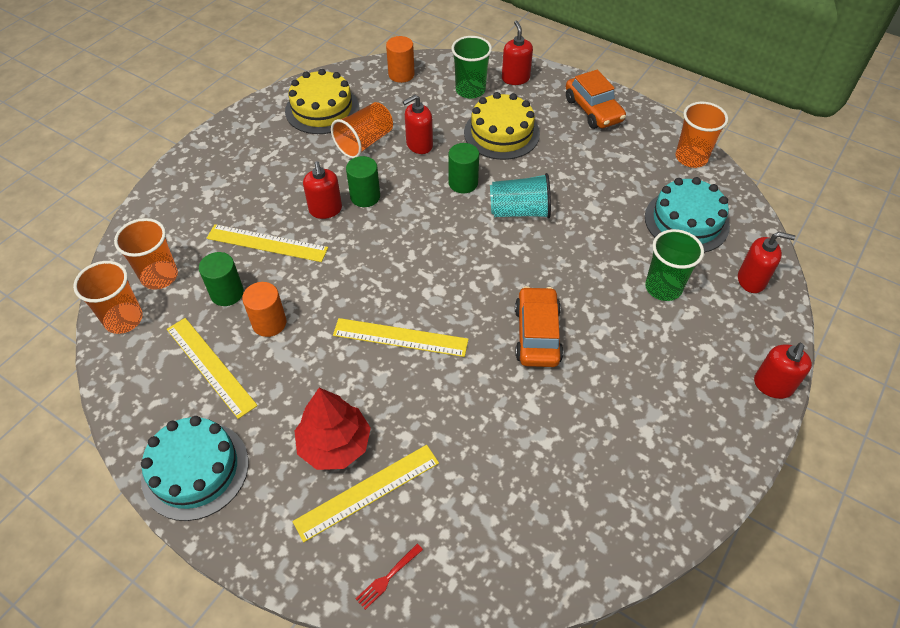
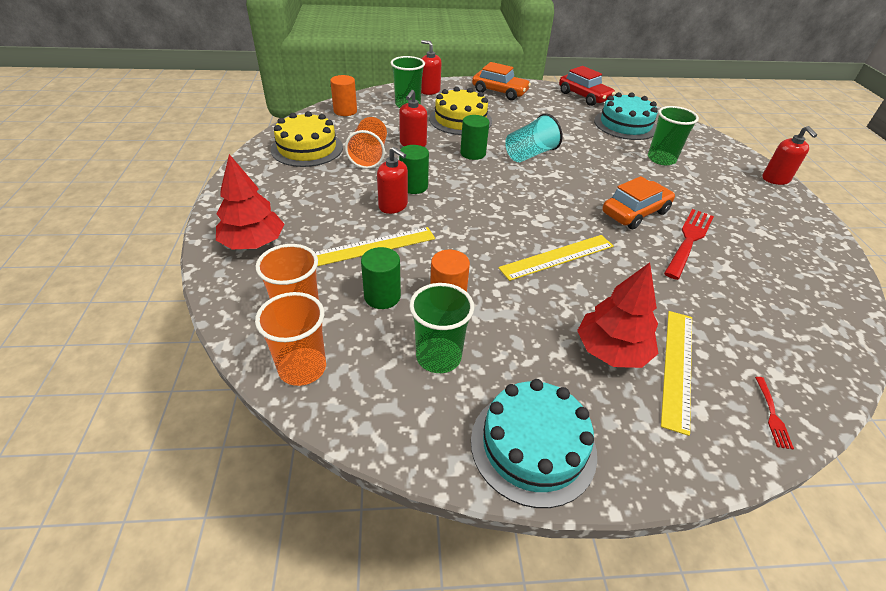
camera: 40 degrees left, 10 degrees down
yellow ruler [167,318,258,419] -> green cup [409,283,474,373]
orange car [515,286,563,367] -> orange car turned 90 degrees clockwise [602,176,675,229]
orange cup [676,102,728,168] -> red car [559,66,615,106]
red soap dispenser [738,232,795,293] -> none
none -> red tree [216,154,284,249]
none -> red fork [664,209,714,280]

